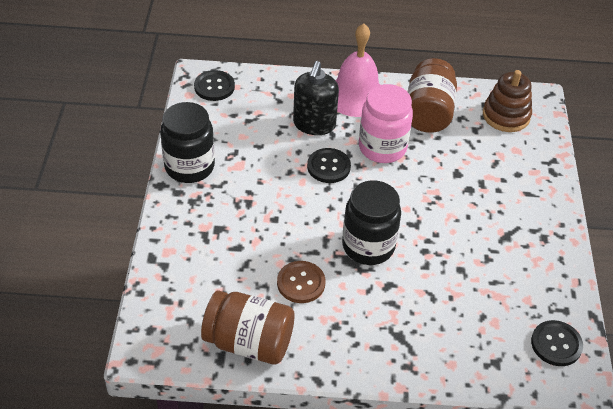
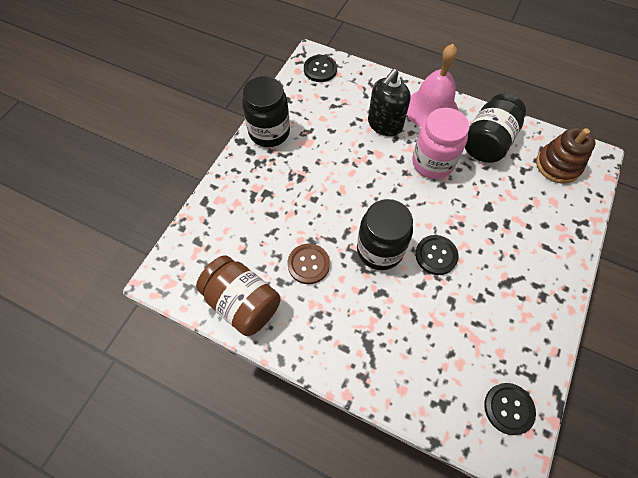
camera: 25 degrees right, 15 degrees up
black button [307,148,351,183] -> black button moved to [415,235,458,275]
brown jar [408,58,457,133] -> black jar [465,94,526,163]

